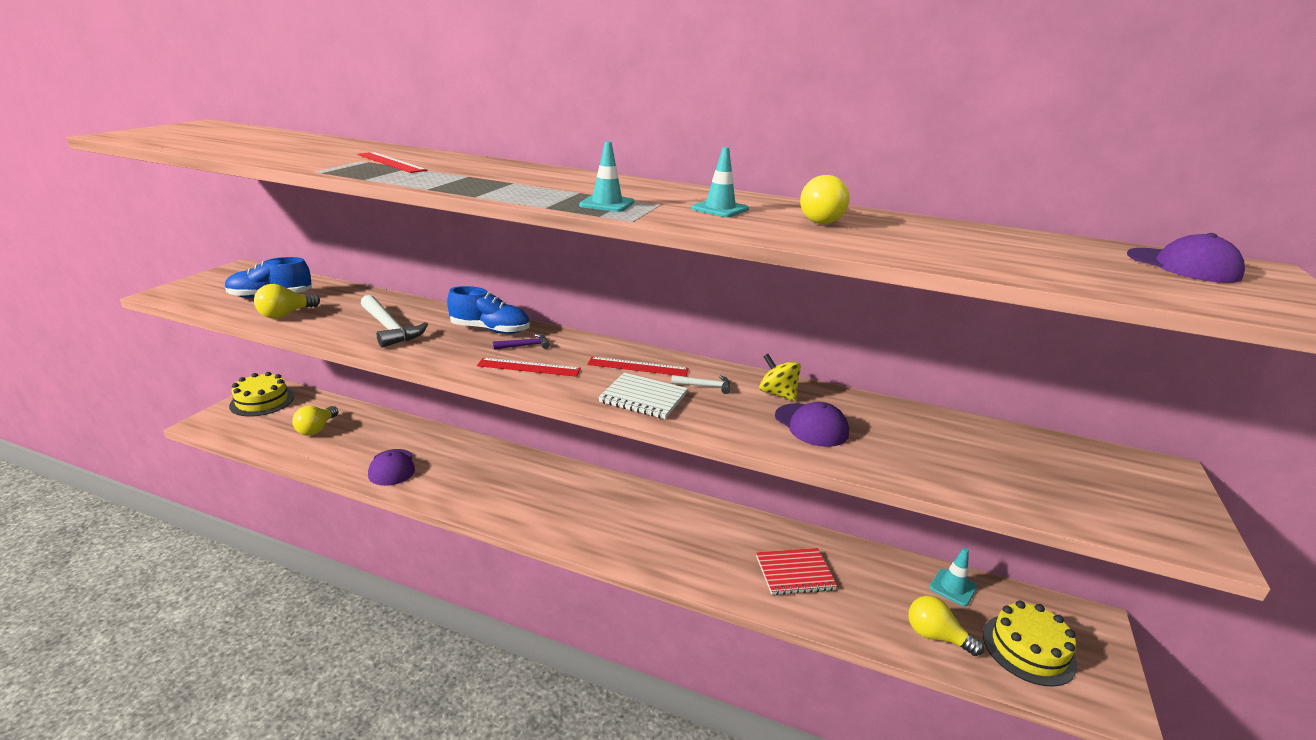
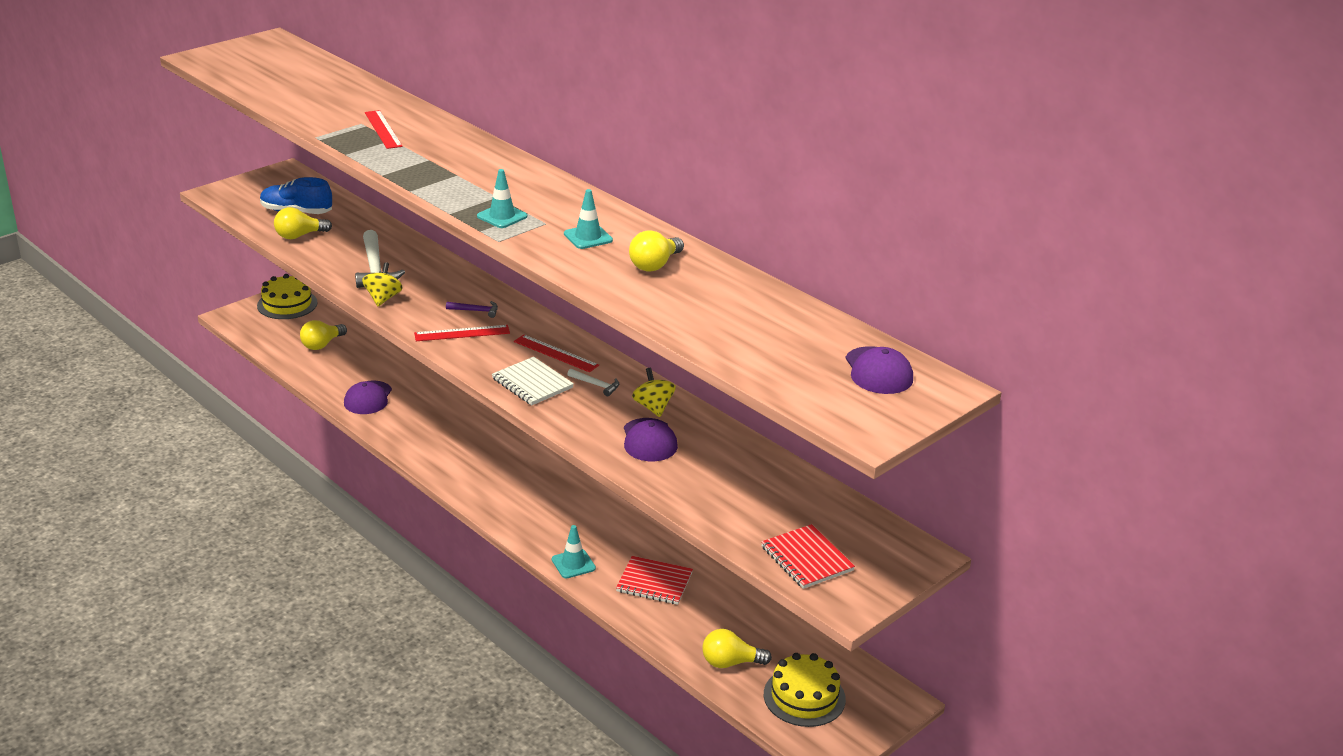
camera: 25 degrees right, 5 degrees up
blue shoe [447,286,530,334] -> none
red ruler [477,358,581,377] -> red ruler turned 45 degrees counterclockwise [414,325,510,341]
yellow light bulb [908,596,984,656] -> yellow light bulb turned 60 degrees counterclockwise [702,629,772,668]
turquoise traffic cone [929,548,977,606] -> turquoise traffic cone moved to [552,525,596,579]
none -> yellow spinning top [362,262,403,306]
none -> red notebook [761,524,855,589]

